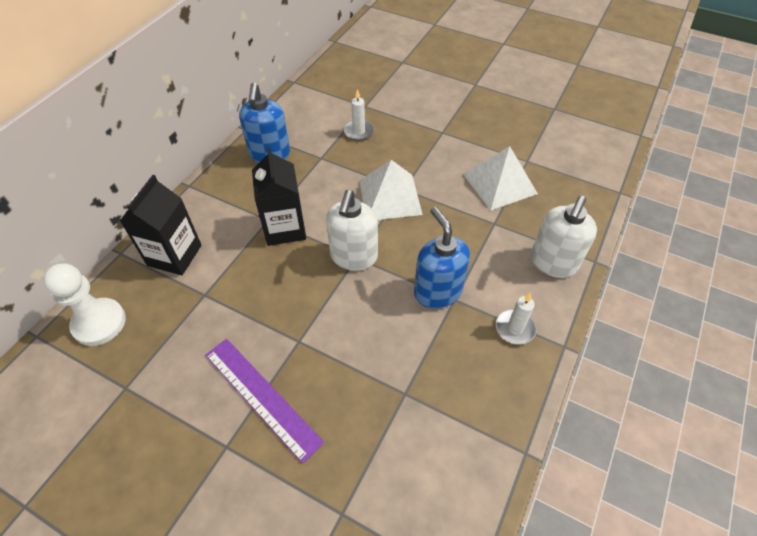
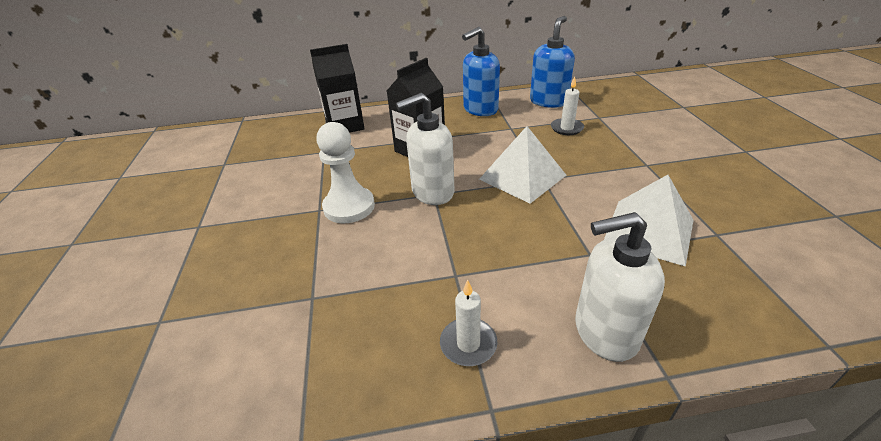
camera: 55 degrees right, 15 degrees down
white pawn [43,264,126,346] -> white pawn moved to [316,122,375,223]
purple ruler [205,339,324,464] -> none
blue soap dispenser [414,207,470,309] -> blue soap dispenser moved to [530,16,575,108]

